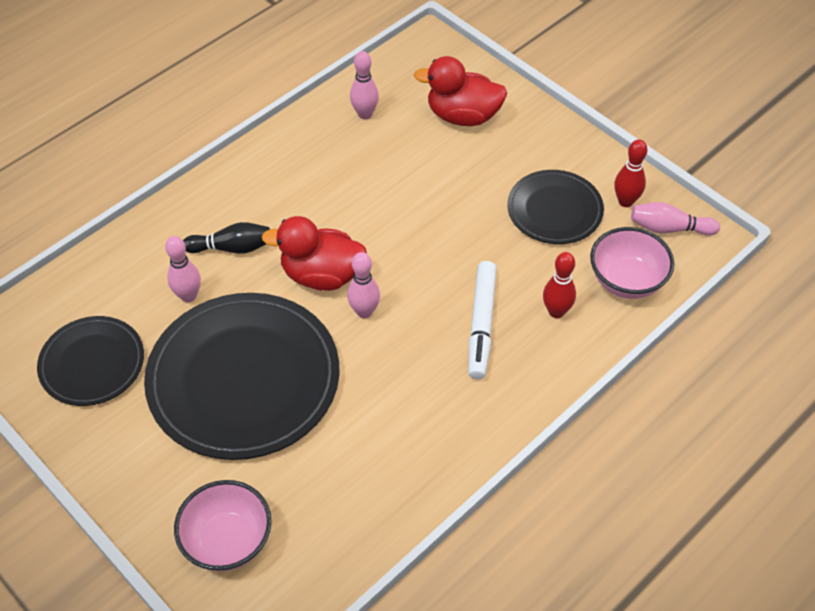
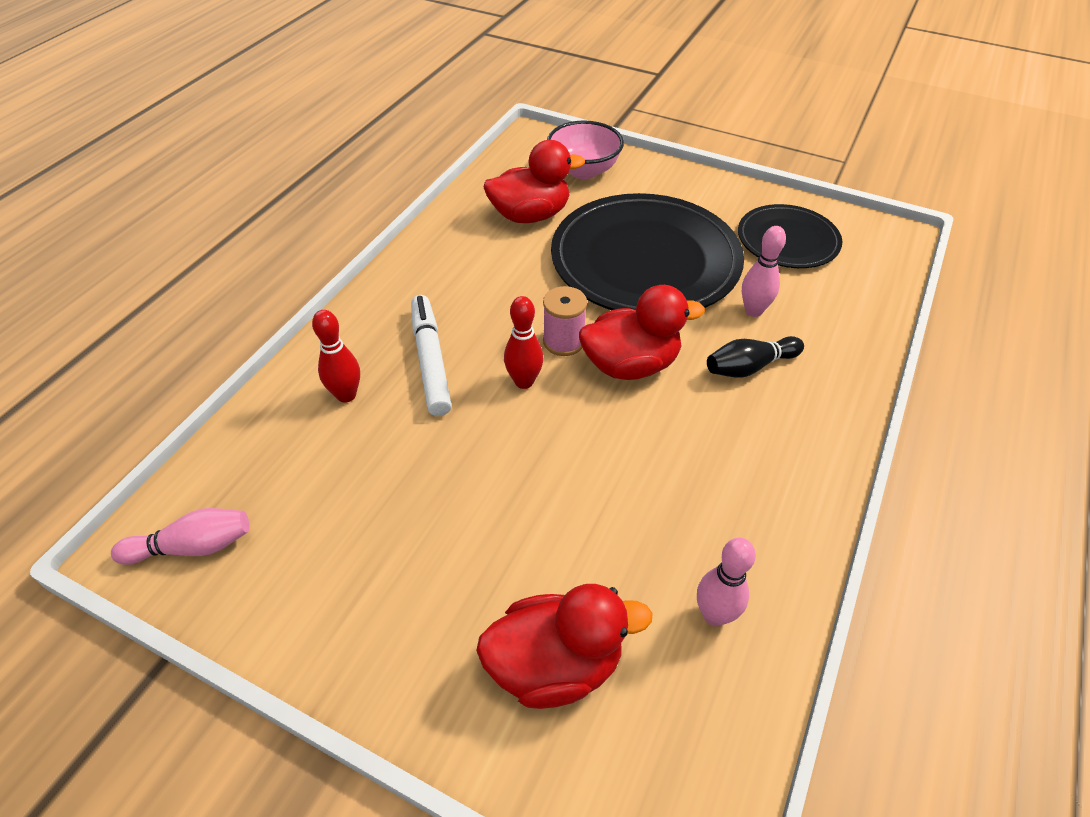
camera: 160 degrees right, 5 degrees down
pink bowling pin [347,252,380,318] -> pink spool [543,286,587,356]
black plate [507,170,604,244] -> none
pink bowl [590,227,674,299] -> none
red bowling pin [615,139,647,207] -> red bowling pin moved to [504,296,543,389]
none -> red duck [483,140,585,223]

